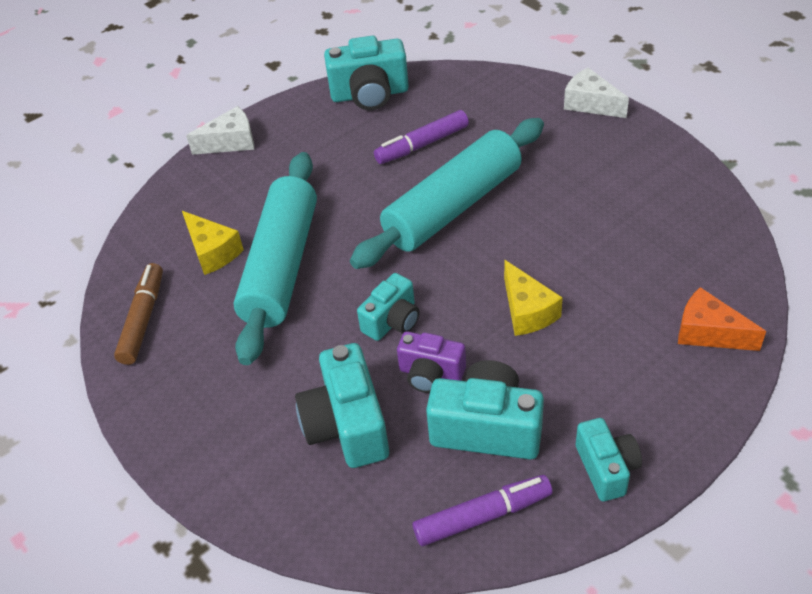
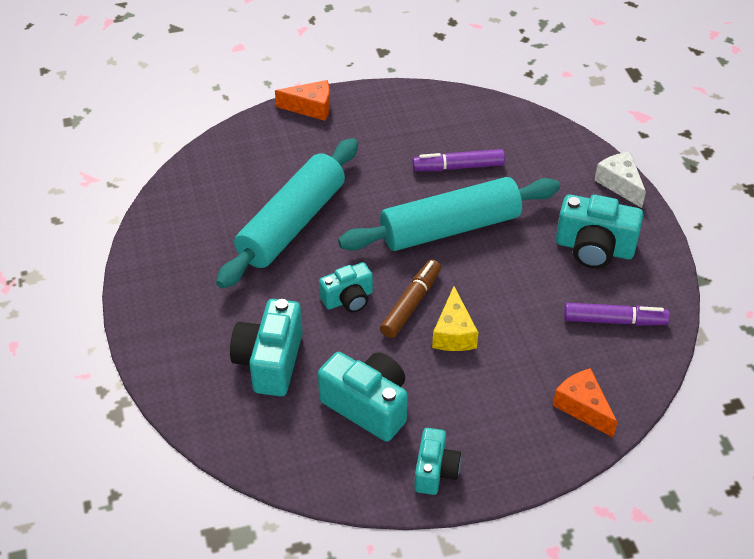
camera: 20 degrees right, 0 degrees up
brown marker [114,263,163,365] -> brown marker moved to [380,259,441,338]
yellow cheese [182,211,244,275] -> none
white cheese [186,106,254,155] -> orange cheese [275,80,330,121]
turquoise camera [324,36,409,110] -> turquoise camera moved to [556,194,643,269]
purple camera [397,331,466,393] -> none
purple marker [413,475,553,546] -> purple marker moved to [564,303,670,326]

